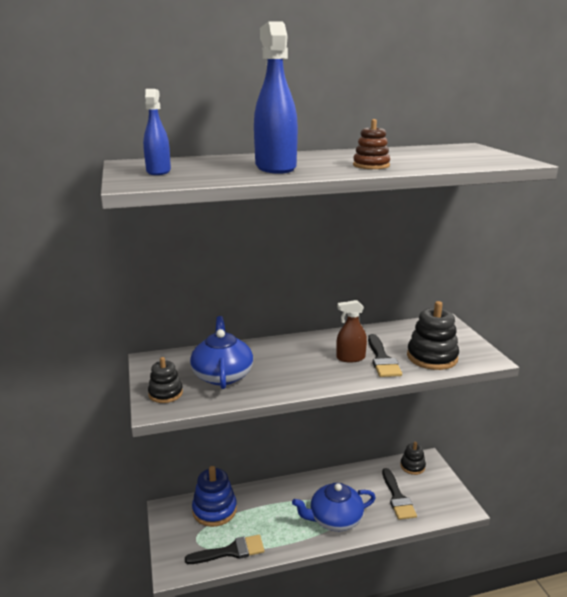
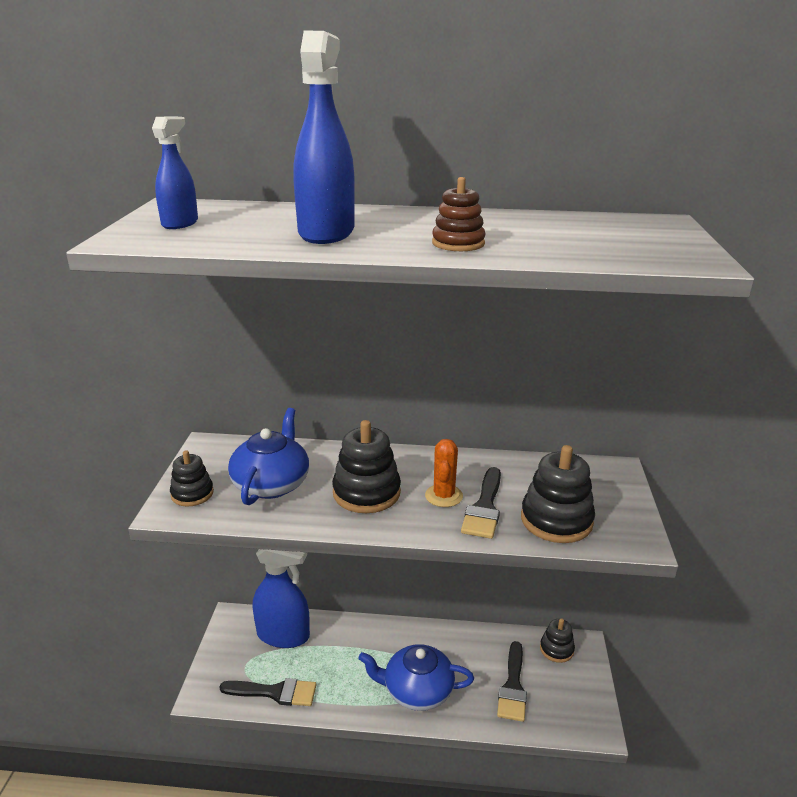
camera: 20 degrees right, 5 degrees up
blue stacking toy [192,466,237,527] -> blue spray bottle [253,549,310,648]
brown spray bottle [336,300,367,362] -> orange cactus [425,439,463,507]
none -> black stacking toy [332,420,401,513]

